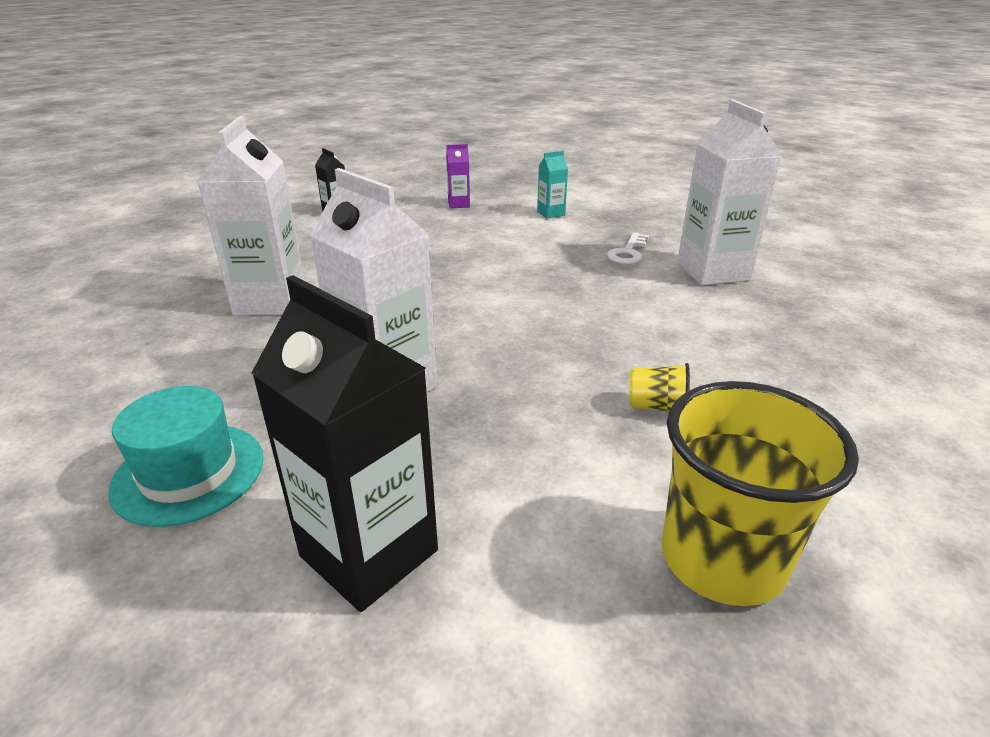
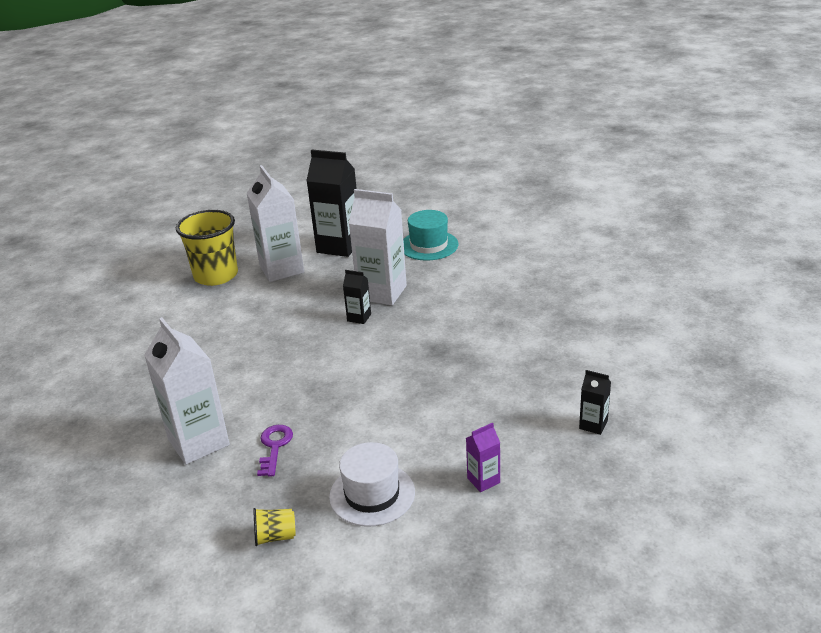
camera: 160 degrees right, 0 degrees up
white carton [197,116,305,316] -> white carton moved to [247,165,304,282]
turquoise carton [537,151,568,219] -> white hat [329,442,415,527]
white key [607,232,649,265] -> purple key [257,425,293,477]
yellow cup [629,363,690,411] -> yellow cup moved to [253,508,296,546]
none -> black carton [343,270,371,324]

